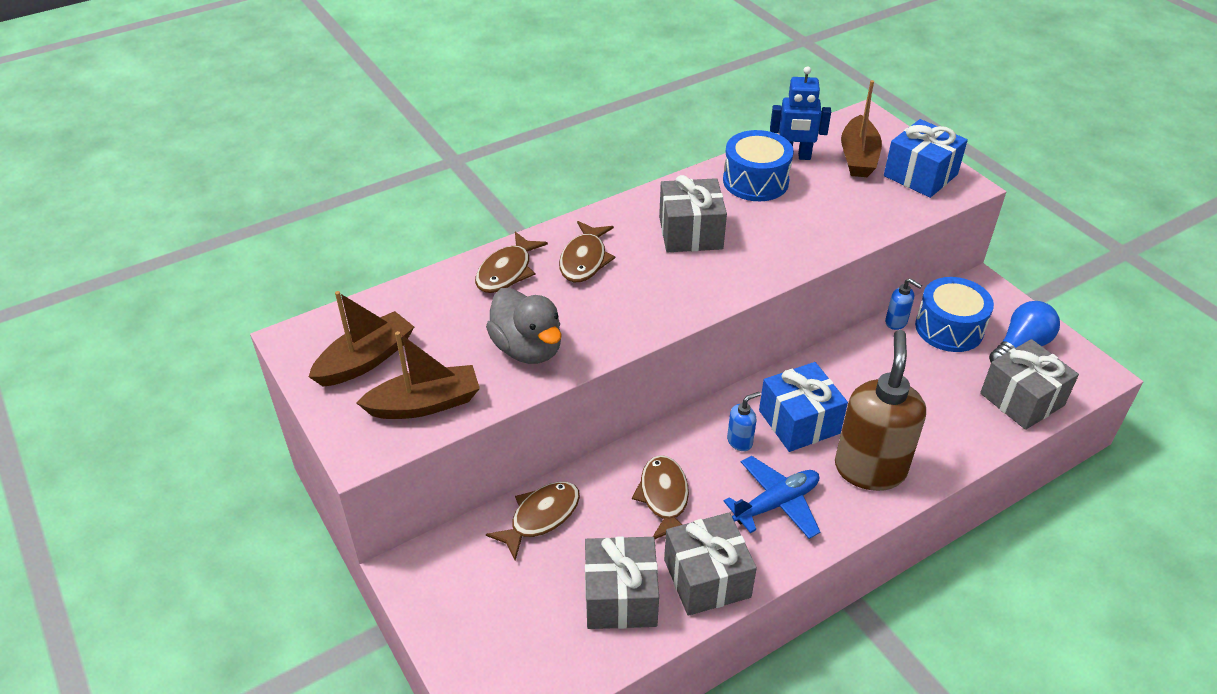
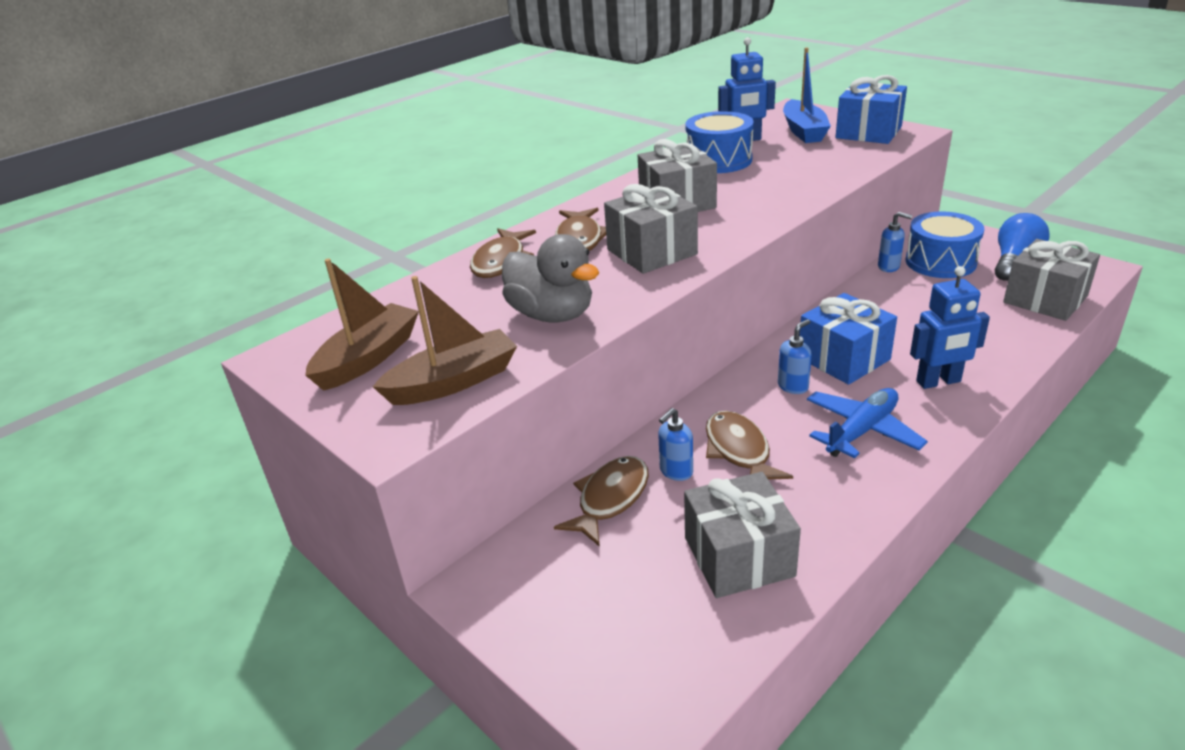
camera: 10 degrees left, 10 degrees down
grey gift [664,513,757,616] -> grey gift moved to [604,184,698,274]
brown soap dispenser [835,330,926,491] -> blue robot [910,266,990,389]
brown boat [841,80,882,177] -> blue boat [783,48,831,143]
none -> blue soap dispenser [658,408,693,481]

